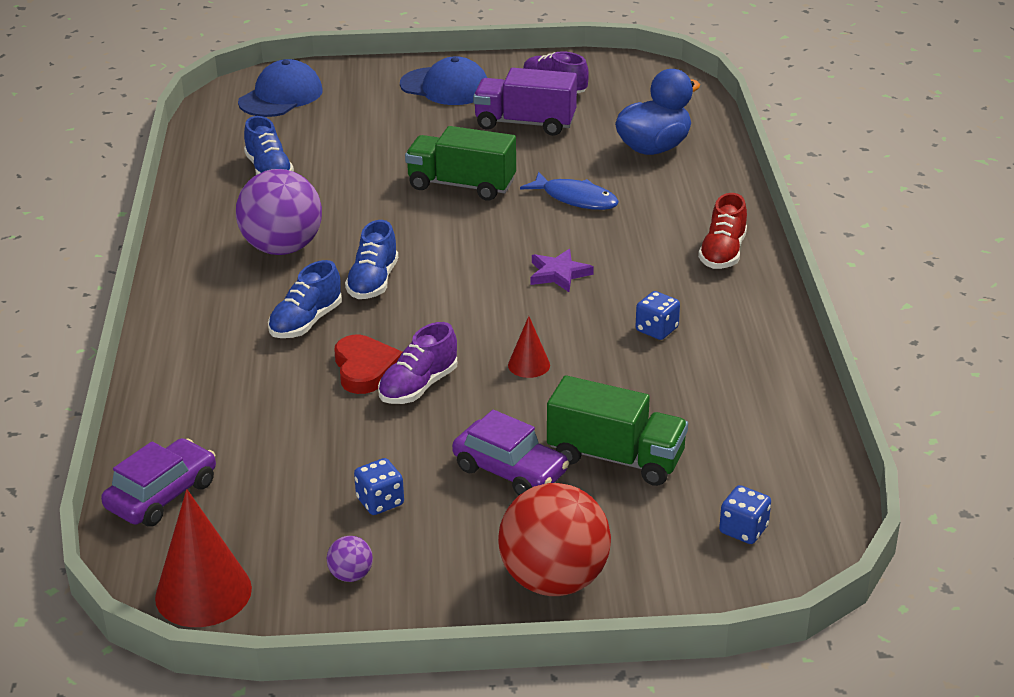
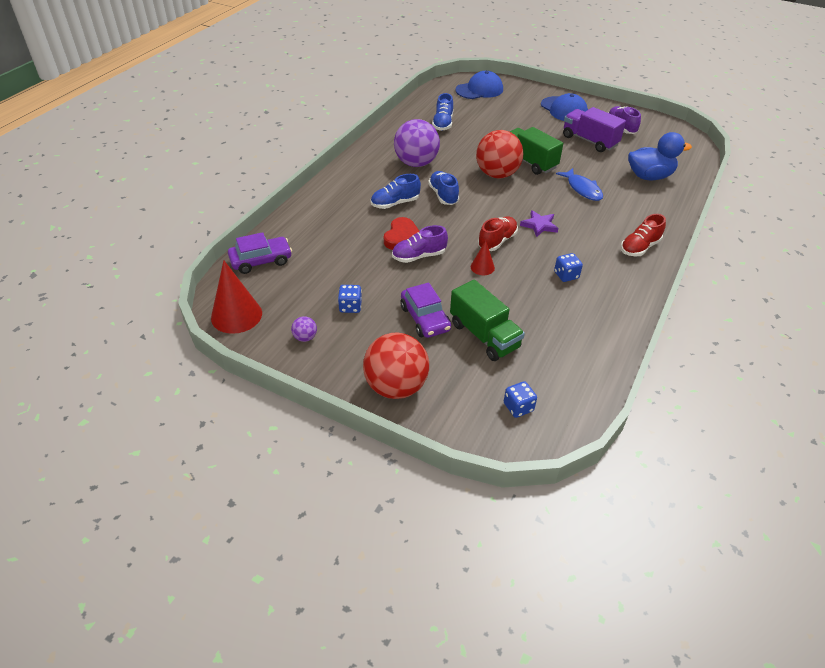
camera: 30 degrees right, 10 degrees up
blue shoe [345,220,398,299] -> blue shoe turned 120 degrees clockwise [428,171,459,205]
none -> red ball [476,130,523,178]
none -> red shoe [478,217,518,251]

